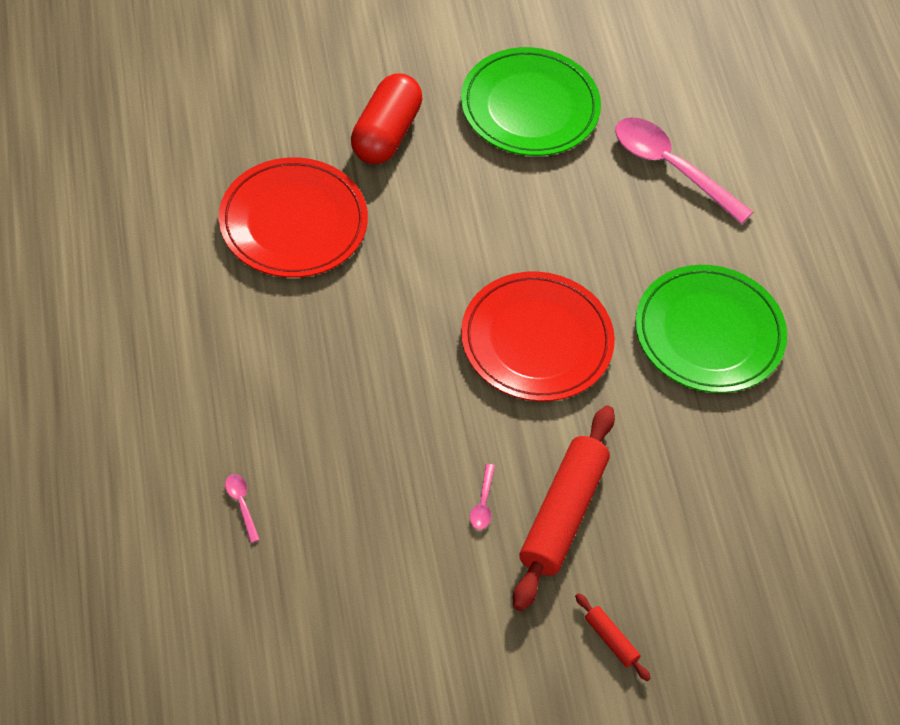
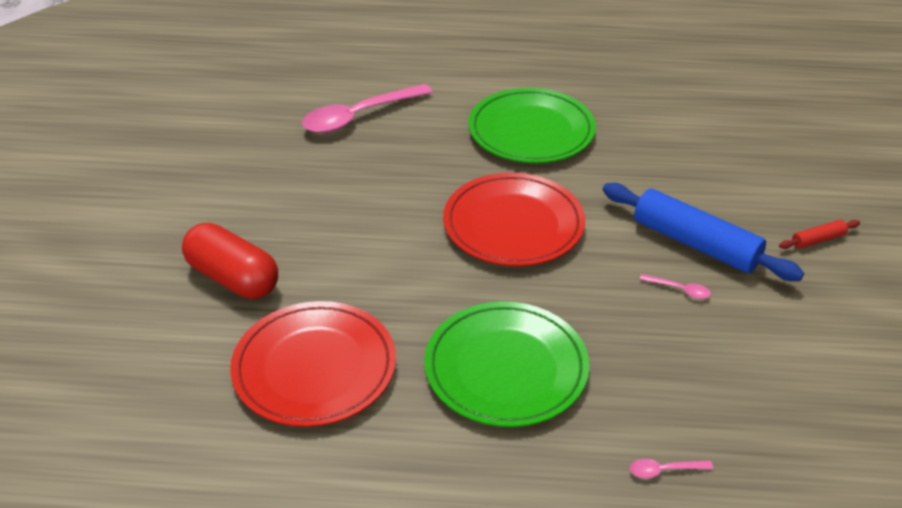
camera: 70 degrees left, 15 degrees down
green plate [461,47,601,156] -> green plate moved to [424,301,589,427]
red rolling pin [513,406,615,611] -> blue rolling pin [603,183,804,281]

